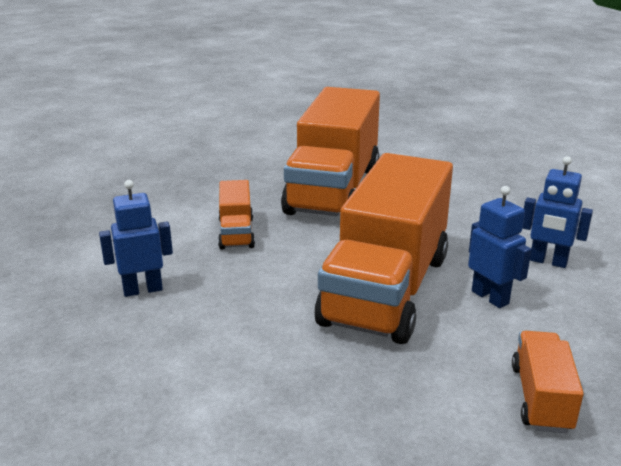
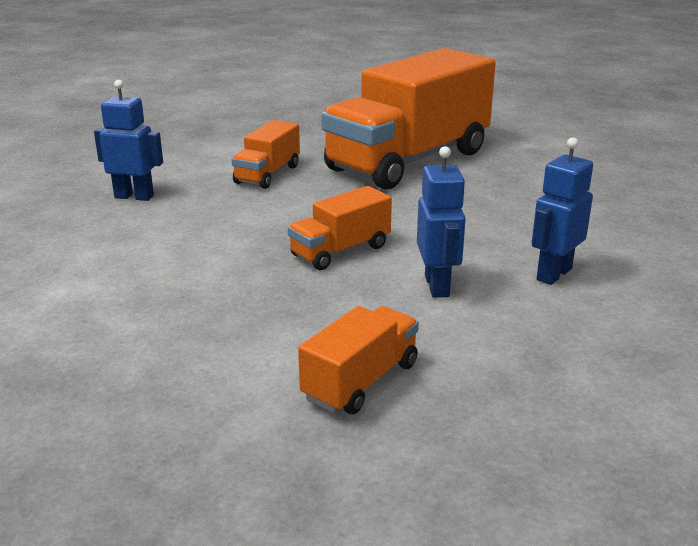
camera: 30 degrees right, 0 degrees up
orange truck [315,153,453,344] -> orange truck [288,186,392,270], size x0.45
blue robot [522,156,593,268] -> blue robot turned 75 degrees clockwise [532,137,593,285]

